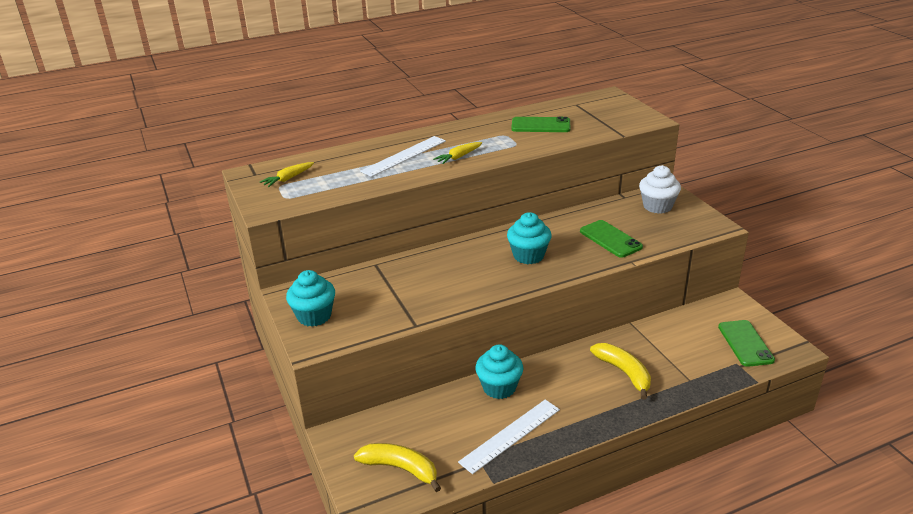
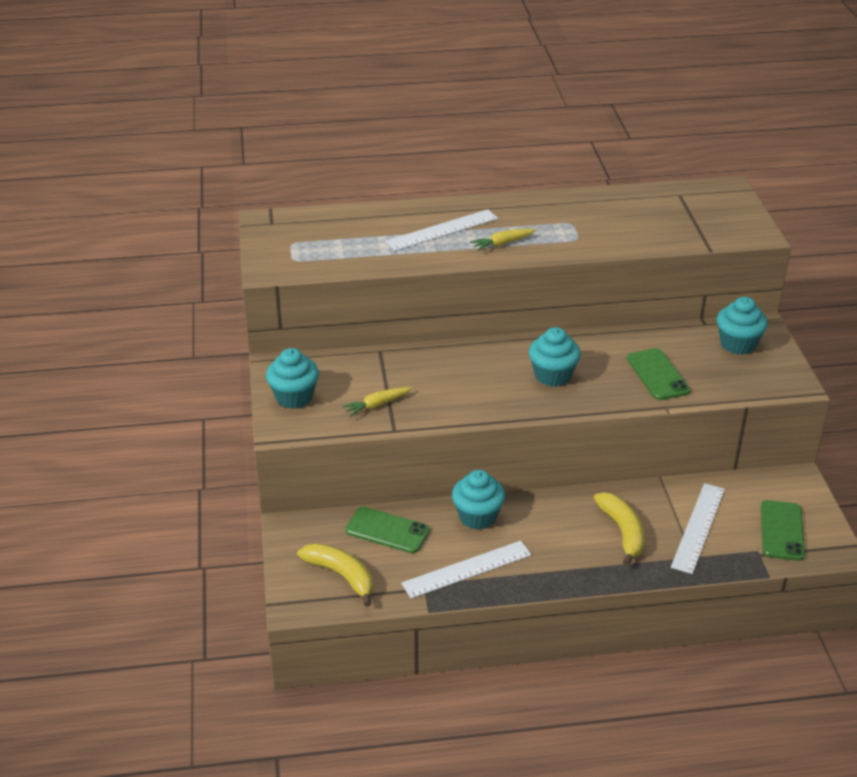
camera: 15 degrees right, 5 degrees up
yellow carrot [260,162,314,187] -> yellow carrot moved to [342,387,412,417]
green phone [511,117,570,132] -> green phone moved to [345,507,430,553]
white cupcake [639,165,681,214] -> turquoise cupcake [717,297,768,355]
none -> white ruler [671,483,725,574]

